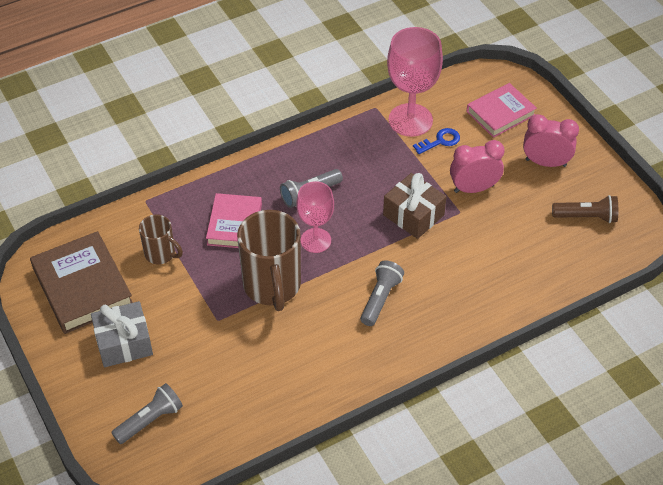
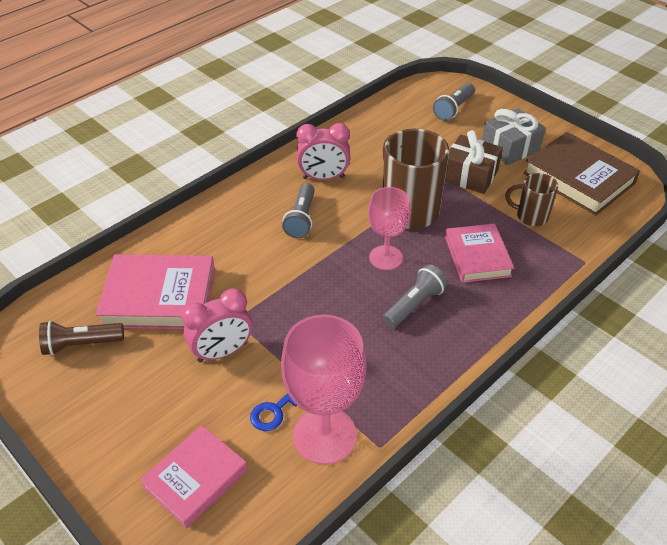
camera: 165 degrees right, 5 degrees down
brown gift [383,173,447,239] -> brown gift moved to [445,130,503,194]
pink clock [523,114,579,167] -> pink clock moved to [297,123,351,180]
none -> pink book [95,254,215,329]

